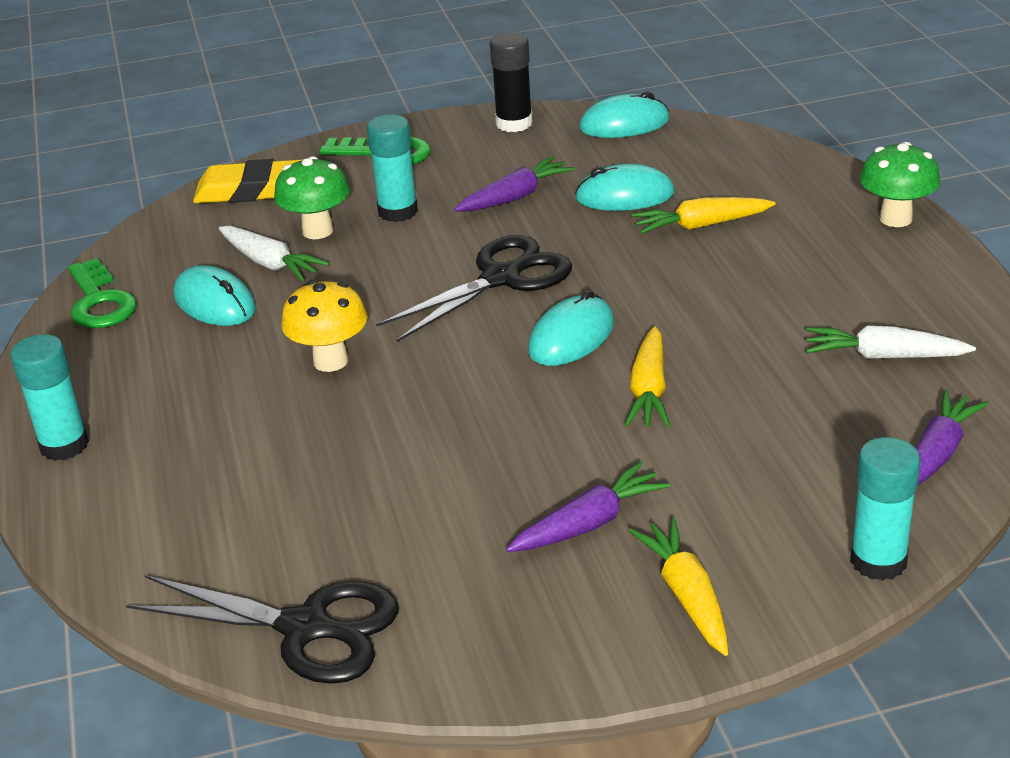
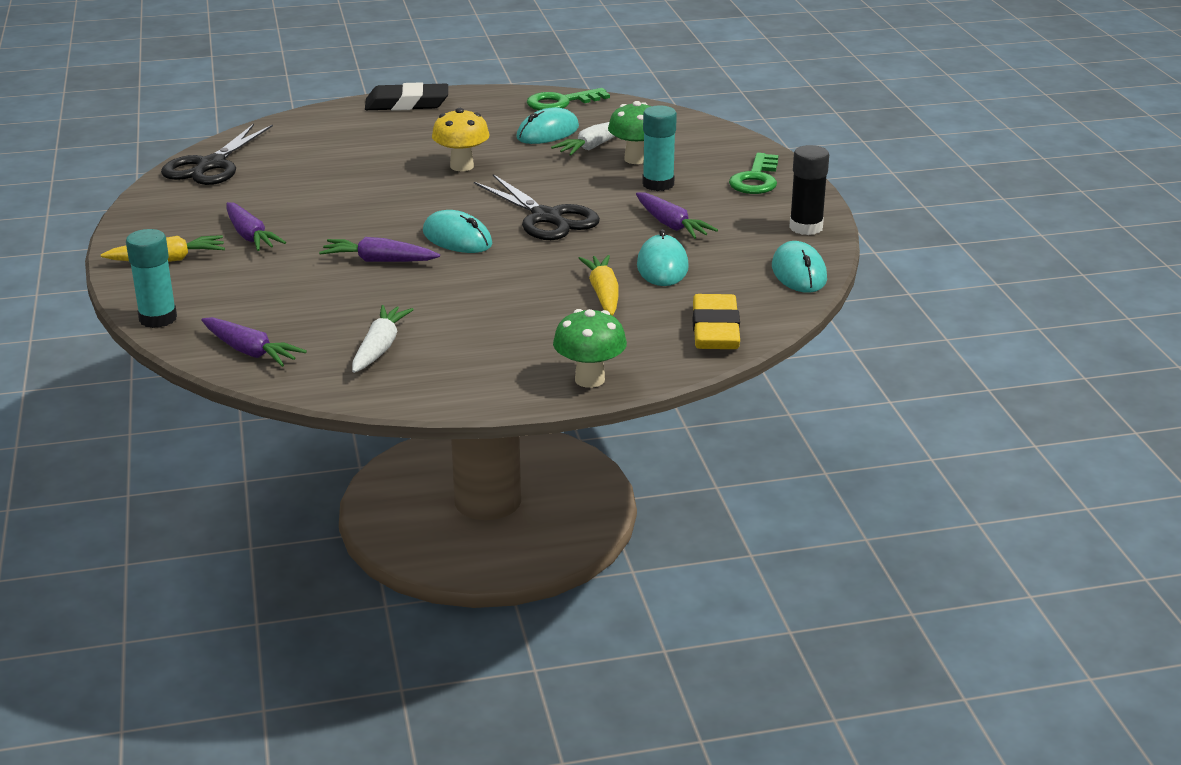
camera: 90 degrees right, 5 degrees down
turquoise glue stick [10,334,89,461] -> black eraser [365,82,448,111]
yellow eraser [193,159,304,203] -> yellow eraser moved to [692,294,740,349]
yellow carrot [625,326,670,427] -> purple carrot [319,237,440,262]

